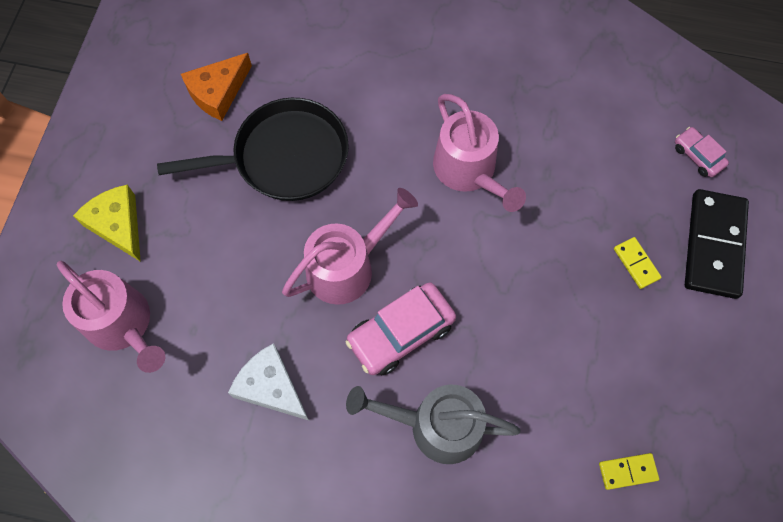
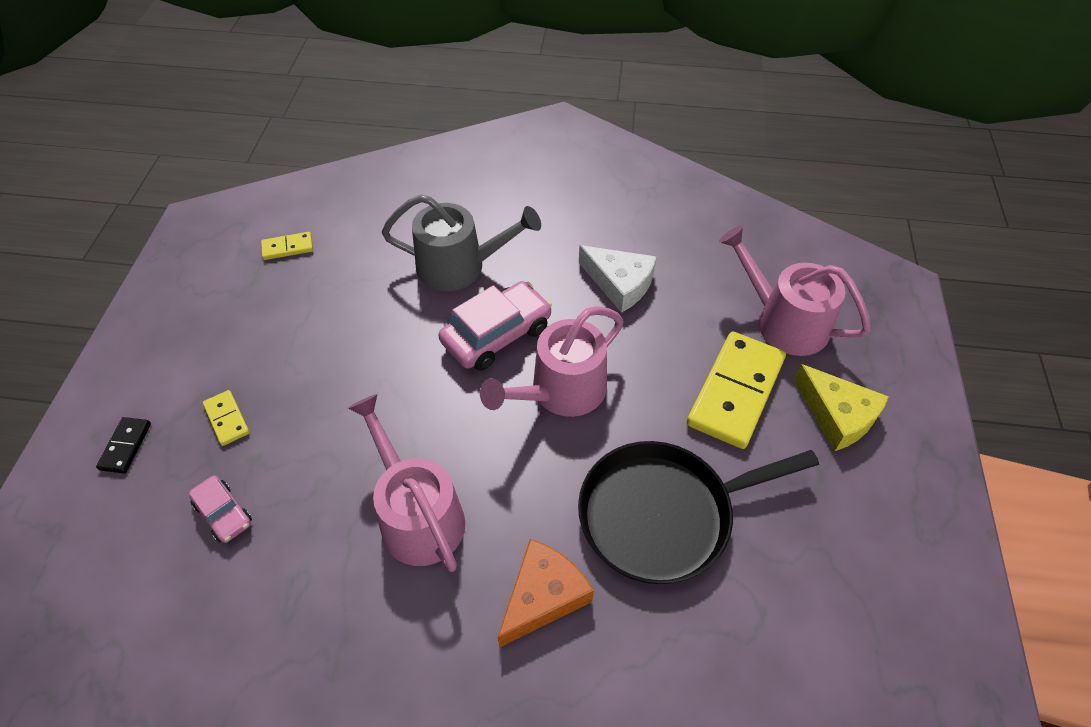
camera: 175 degrees right, 15 degrees down
orange cheese [181,53,252,121] -> orange cheese moved to [498,539,594,648]
pink car [675,127,729,177] -> pink car moved to [189,476,252,543]
black domino [685,189,749,299] -> black domino [96,417,151,474], size x0.46
none -> yellow domino [687,331,786,449]

